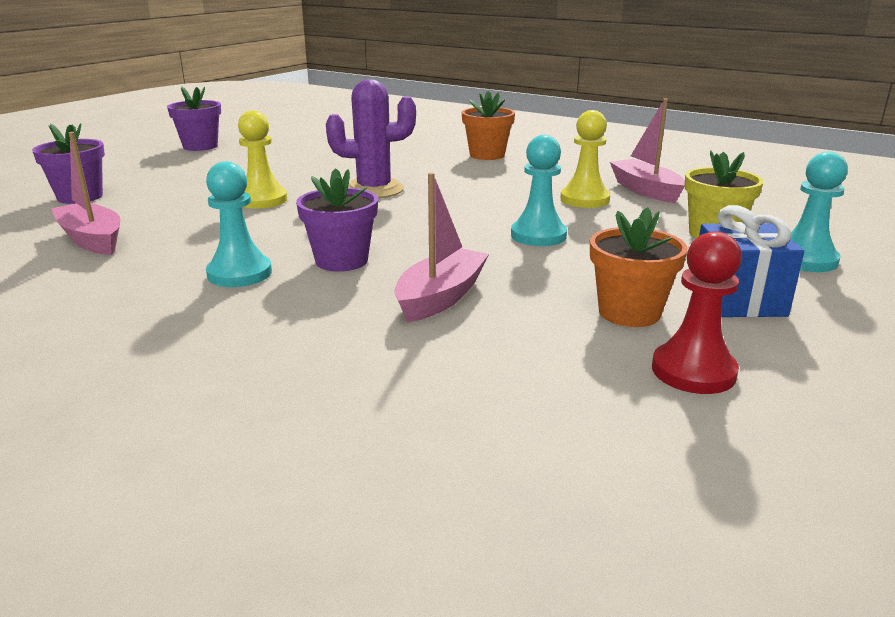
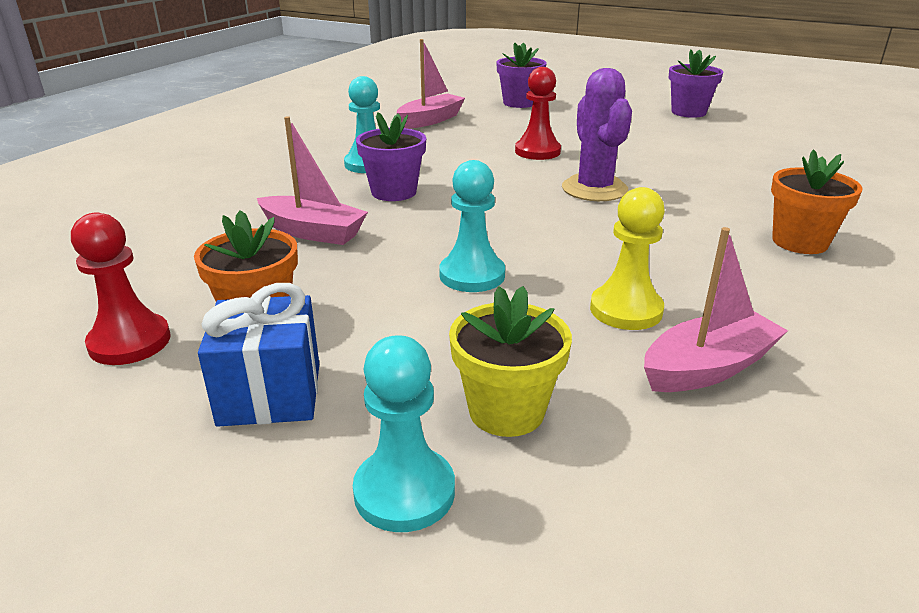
camera: 85 degrees right, 5 degrees up
yellow pawn [238,110,287,209] -> red pawn [515,67,561,160]

